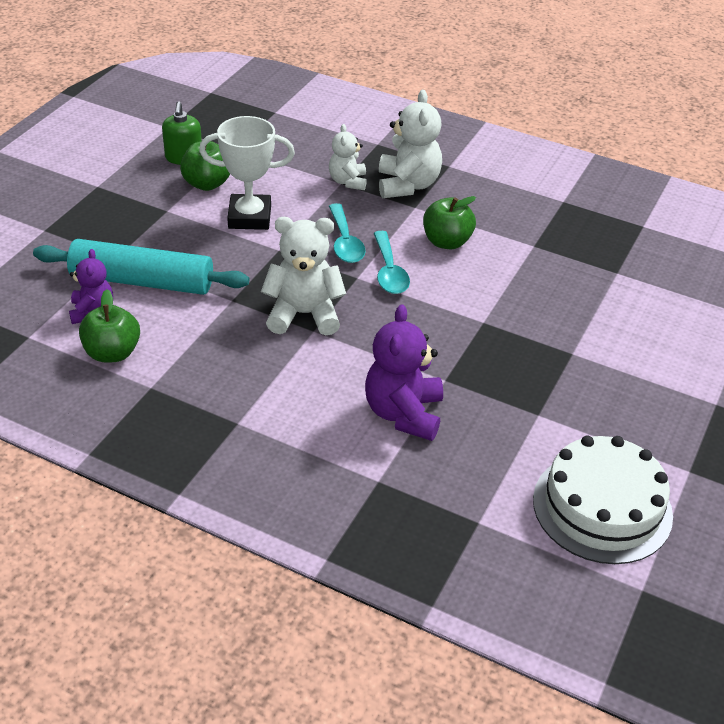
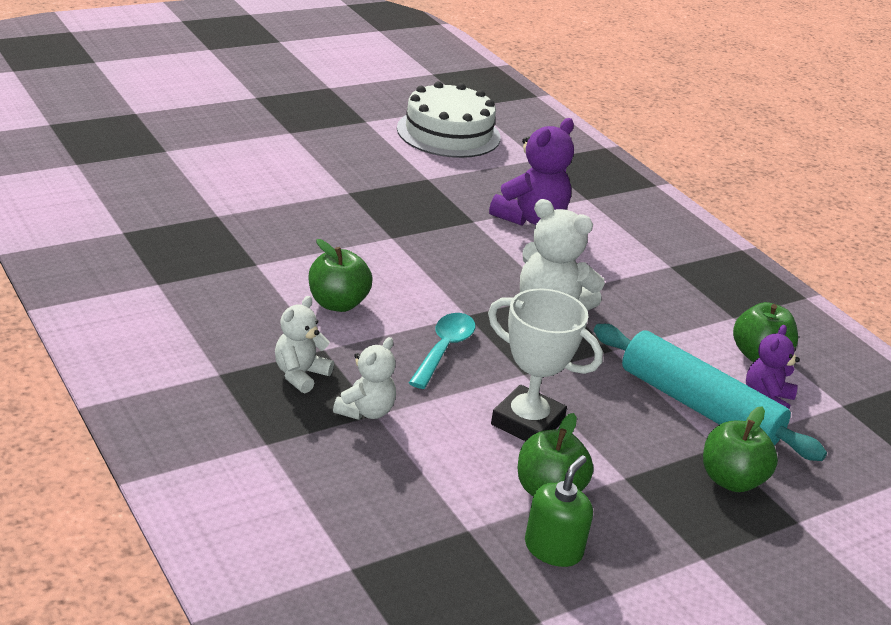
camera: 150 degrees left, 10 degrees down
turquoise spoon [374,231,410,294] -> none
white teddy bear [379,90,442,198] -> white teddy bear [275,296,334,393], size x0.61
none -> green apple [703,407,778,492]

